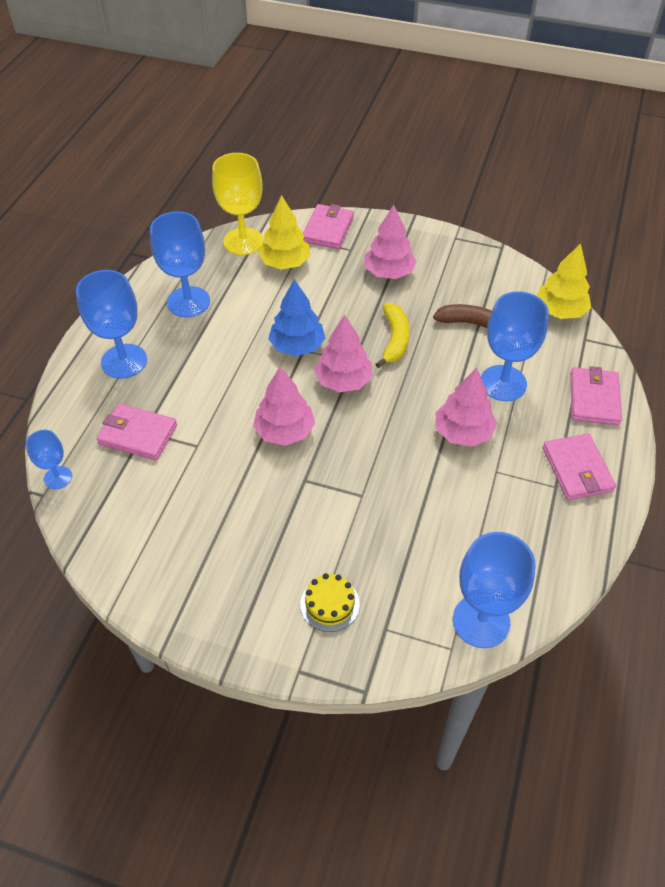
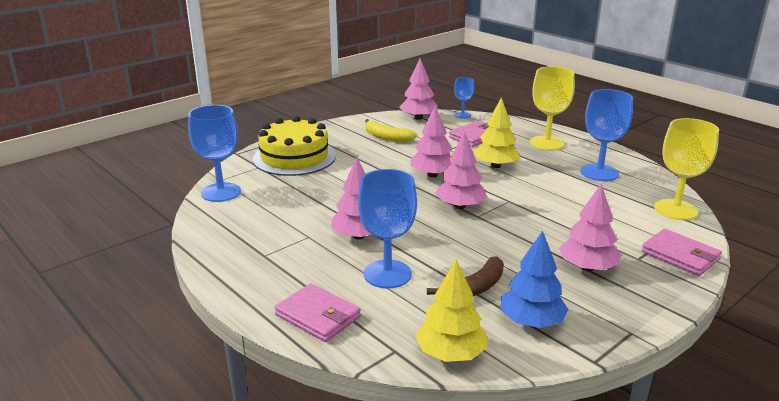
camera: 120 degrees right, 25 degrees down
blue goblet [76,270,147,379] -> yellow goblet [530,66,575,150]
yellow tree [258,195,310,270] -> yellow tree moved to [474,97,520,168]
blue tree [268,279,325,356] -> blue tree moved to [501,231,569,328]
yellow cake [300,573,360,632] -> yellow cake [253,116,336,176], size x2.20
yellow banana [376,303,410,368] -> yellow banana moved to [365,119,418,142]
pink wallet [543,434,616,500] -> none
none -> pink tree [399,58,438,120]

